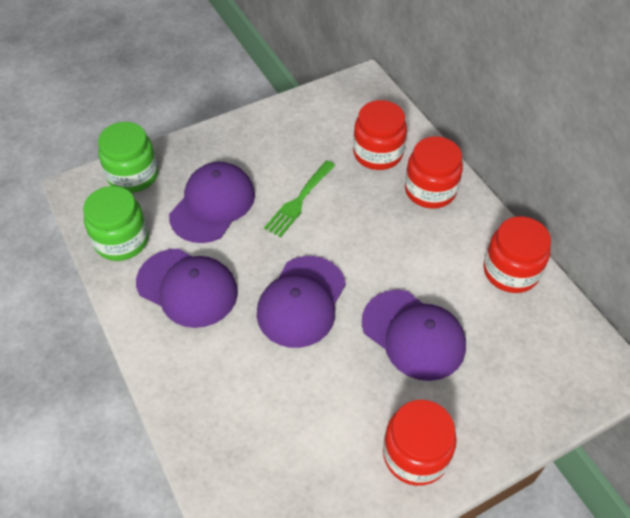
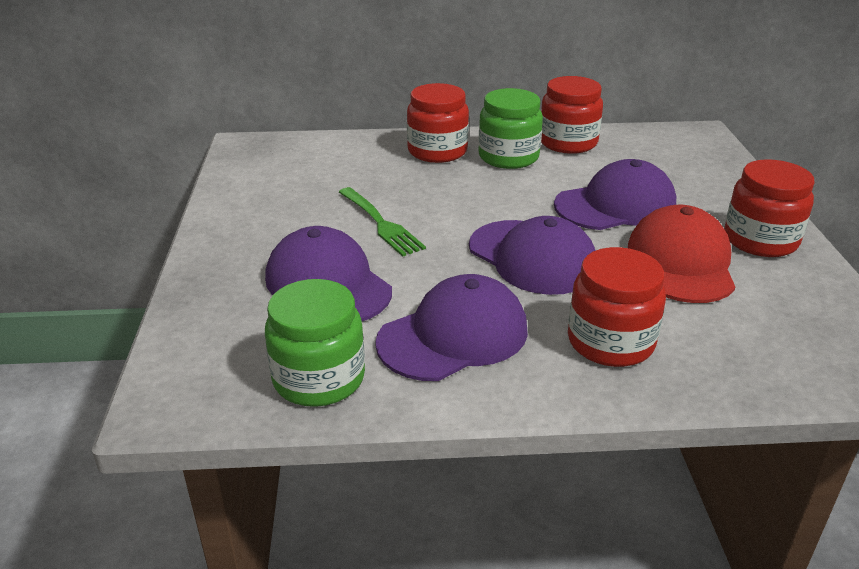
camera: 65 degrees left, 20 degrees down
green jar [98,122,158,193] -> green jar moved to [478,88,543,169]
red jar [353,100,407,170] -> red jar moved to [568,247,666,367]
none -> red cap [628,205,735,303]

